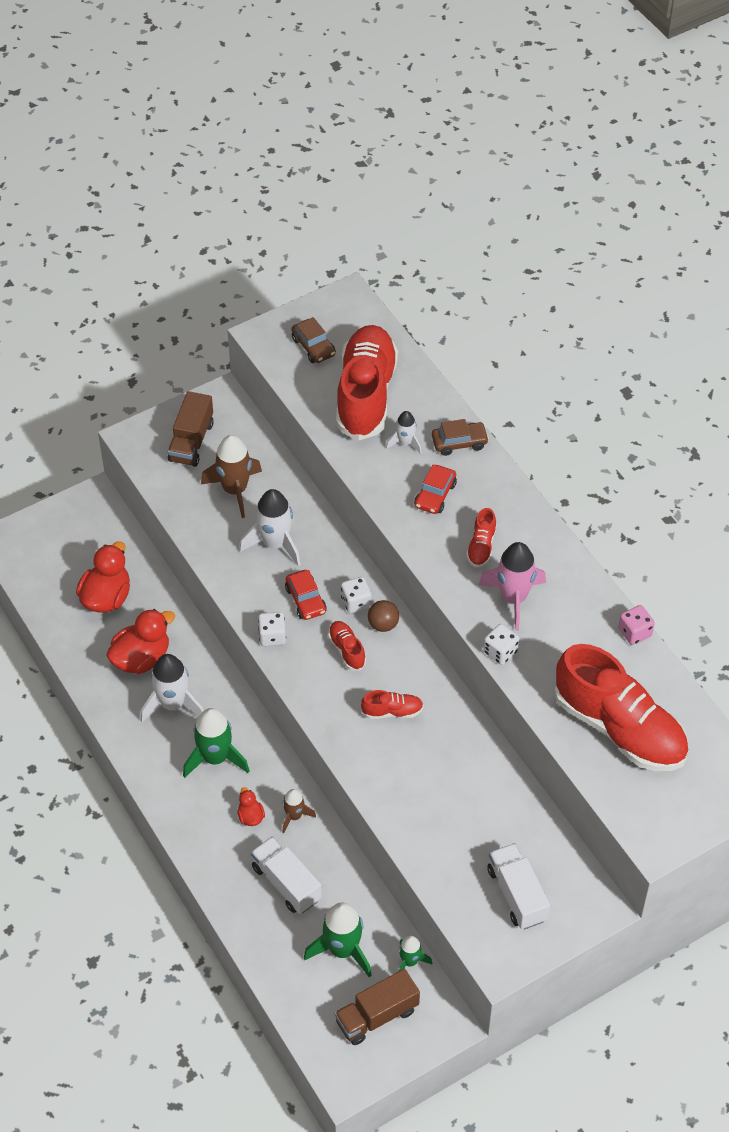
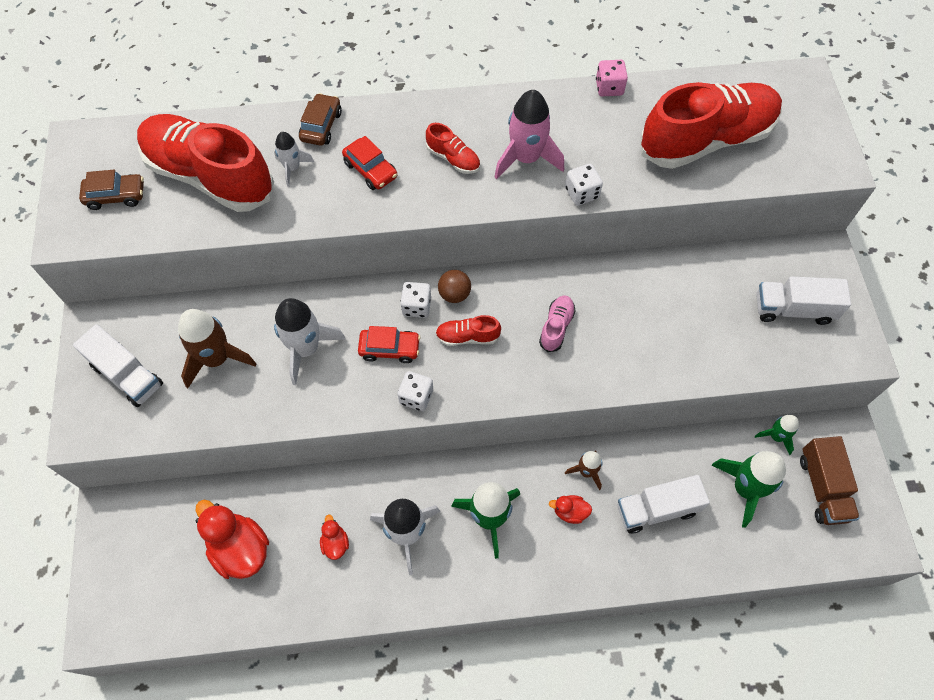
camera: 65 degrees left, 10 degrees up
red duck [107,609,175,674] -> red duck [320,515,349,560], size x0.50
brown truck [168,391,214,467] -> white truck [73,324,163,407]
red shoe [361,690,424,719] -> pink shoe [539,295,576,352]

